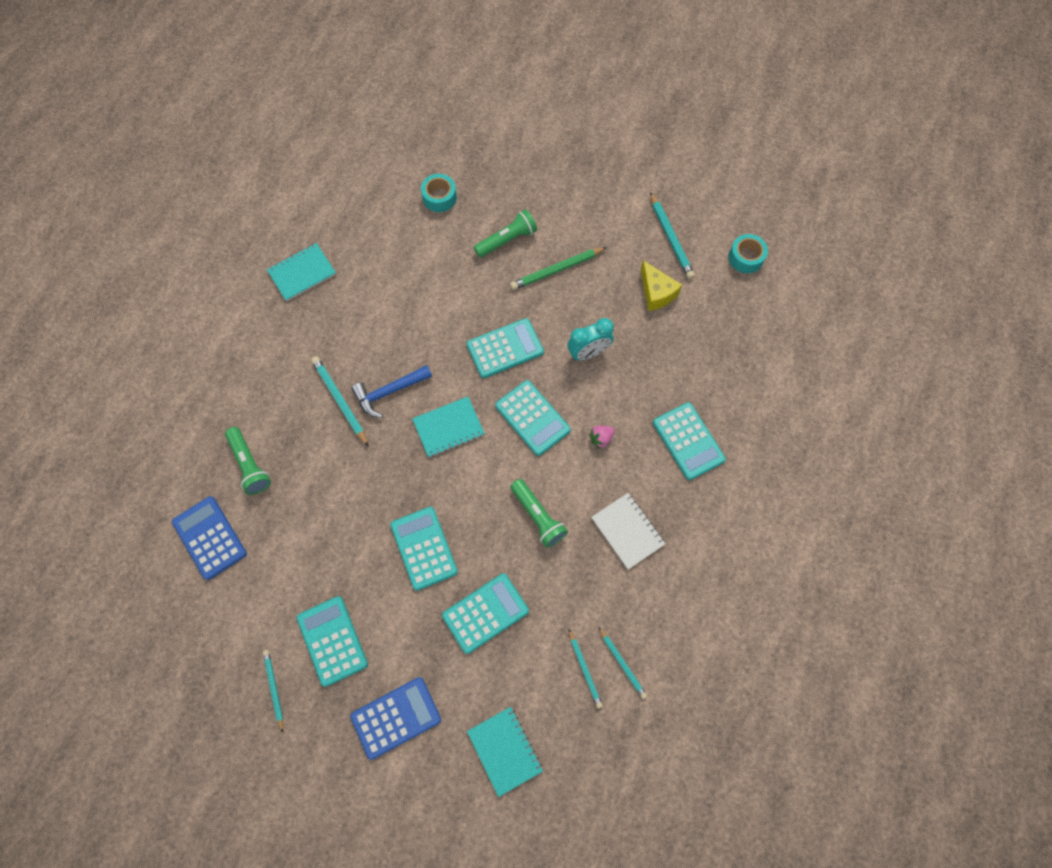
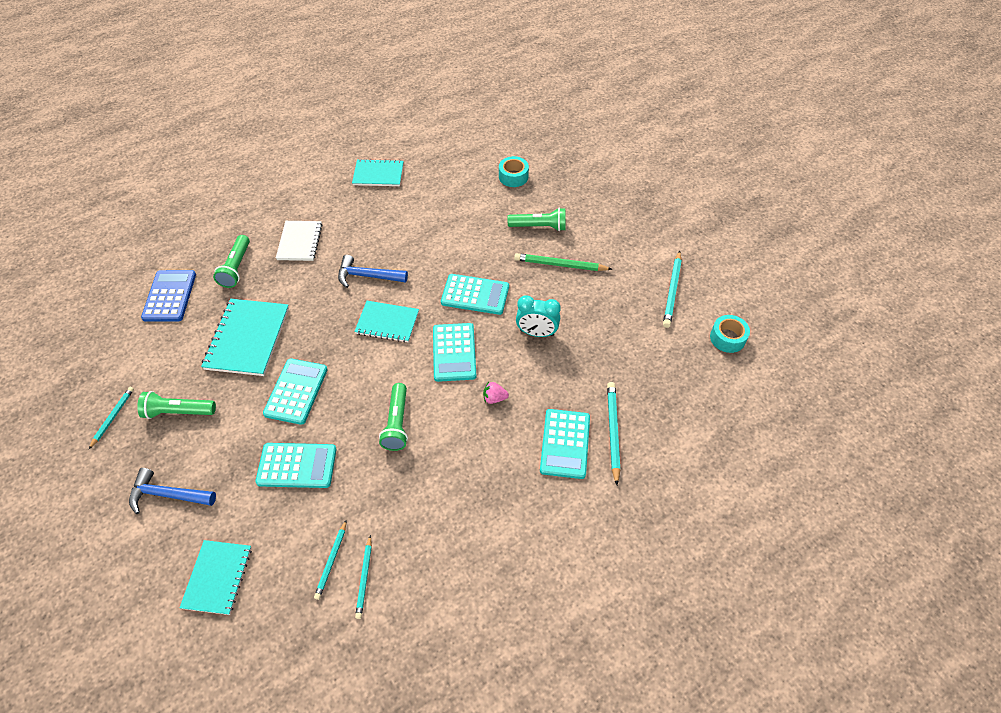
camera: 35 degrees right, 15 degrees down
turquoise calculator [297,596,368,687] -> green flashlight [137,391,216,419]
turquoise pencil [311,356,369,447] -> turquoise pencil moved to [607,382,620,485]
blue calculator [350,677,441,760] -> blue hammer [129,468,216,514]
white notebook [591,493,665,569] -> white notebook moved to [276,221,323,261]
yellow cheese [641,260,682,311] -> none
none -> turquoise notebook [201,299,289,376]

